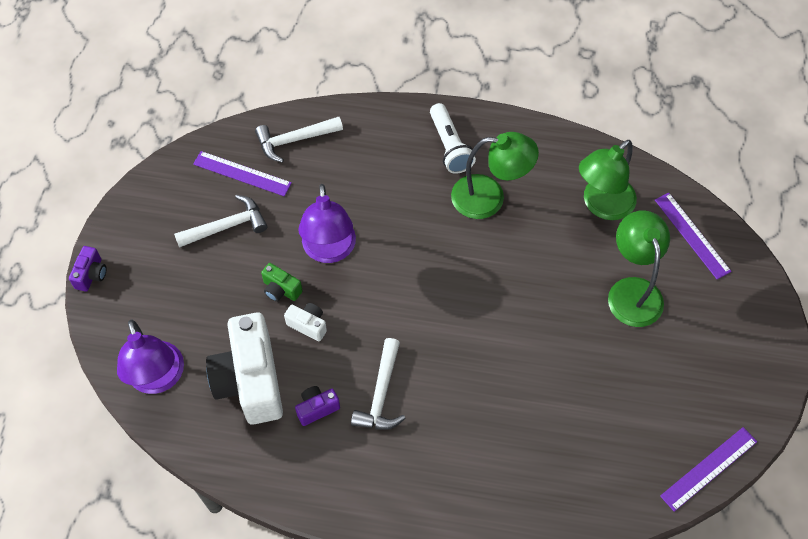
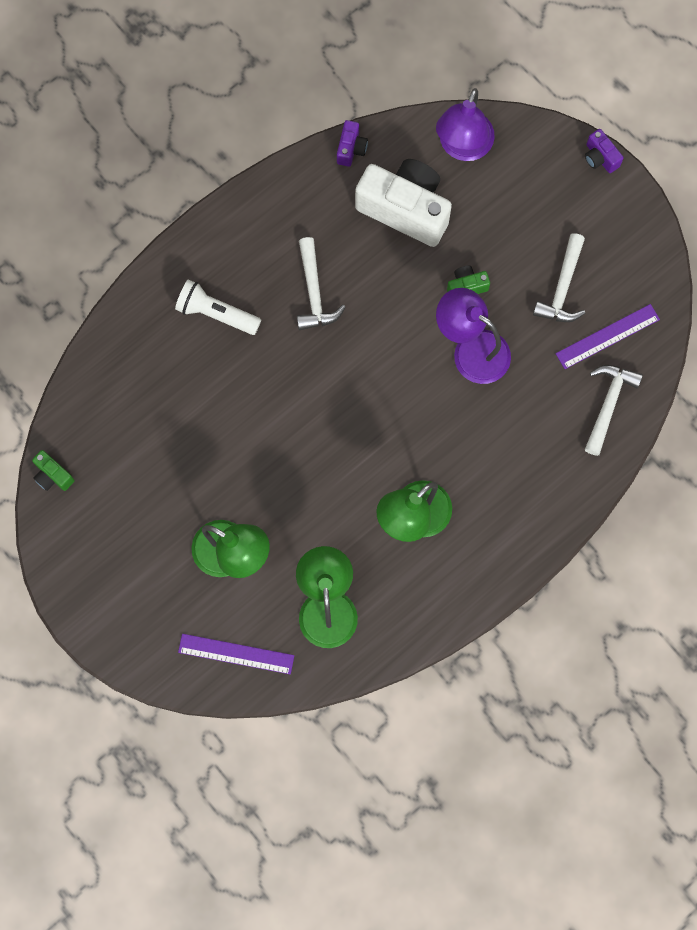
camera: 130 degrees right, 15 degrees up
purple lamp [117,320,184,394] -> purple lamp turned 90 degrees counterclockwise [436,88,495,161]
white camera [284,303,327,341] -> none
purple camera [295,386,340,426] -> purple camera moved to [337,120,368,167]
white hammer [351,338,406,430] -> white hammer turned 150 degrees counterclockwise [297,237,345,330]
white flashlight [430,103,476,174] -> white flashlight moved to [175,280,261,335]
purple ruler [660,427,757,512] -> green camera [32,450,74,491]

